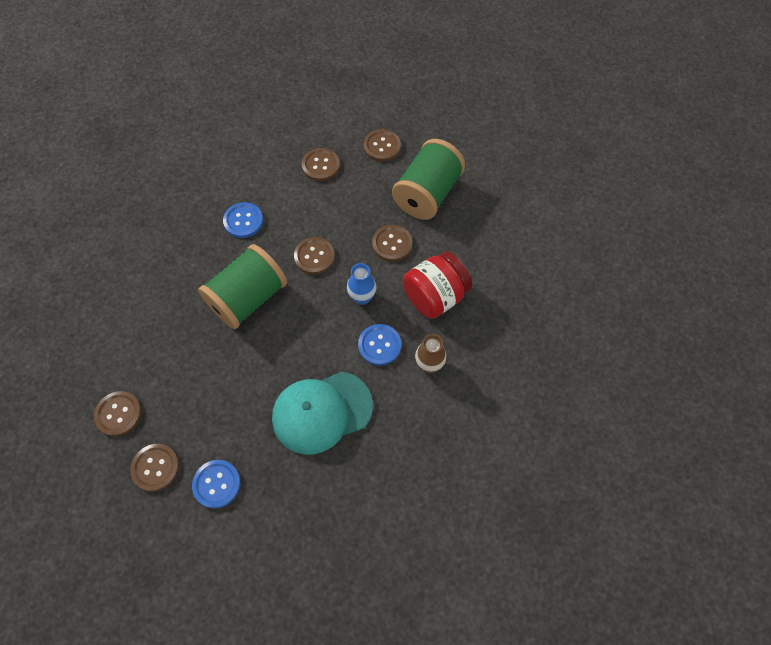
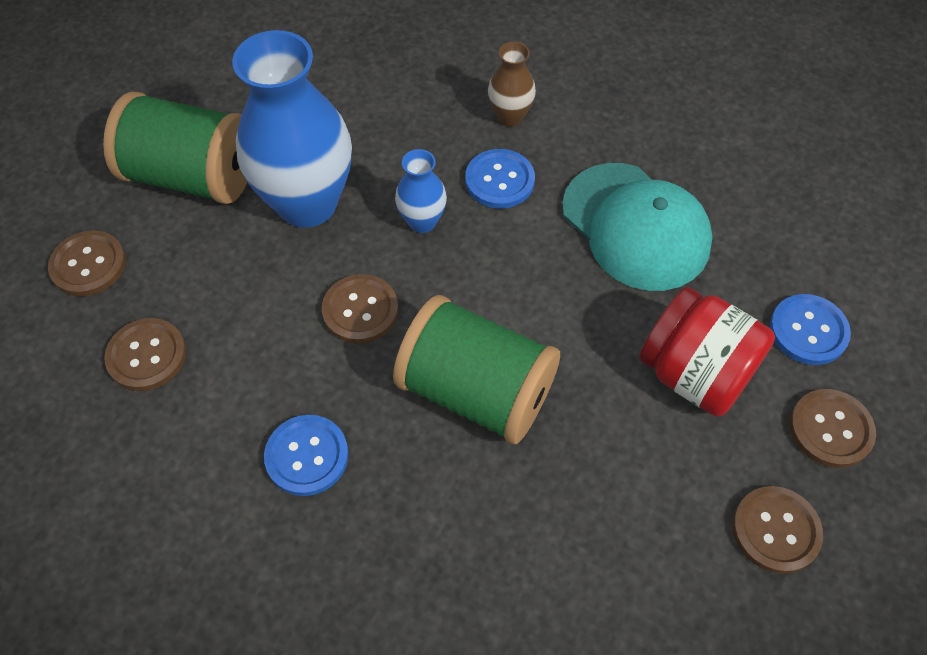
camera: 105 degrees left, 5 degrees down
brown button [372,225,412,262] -> blue vase [232,30,352,228]
red jar [403,251,472,319] -> red jar moved to [639,287,775,417]

